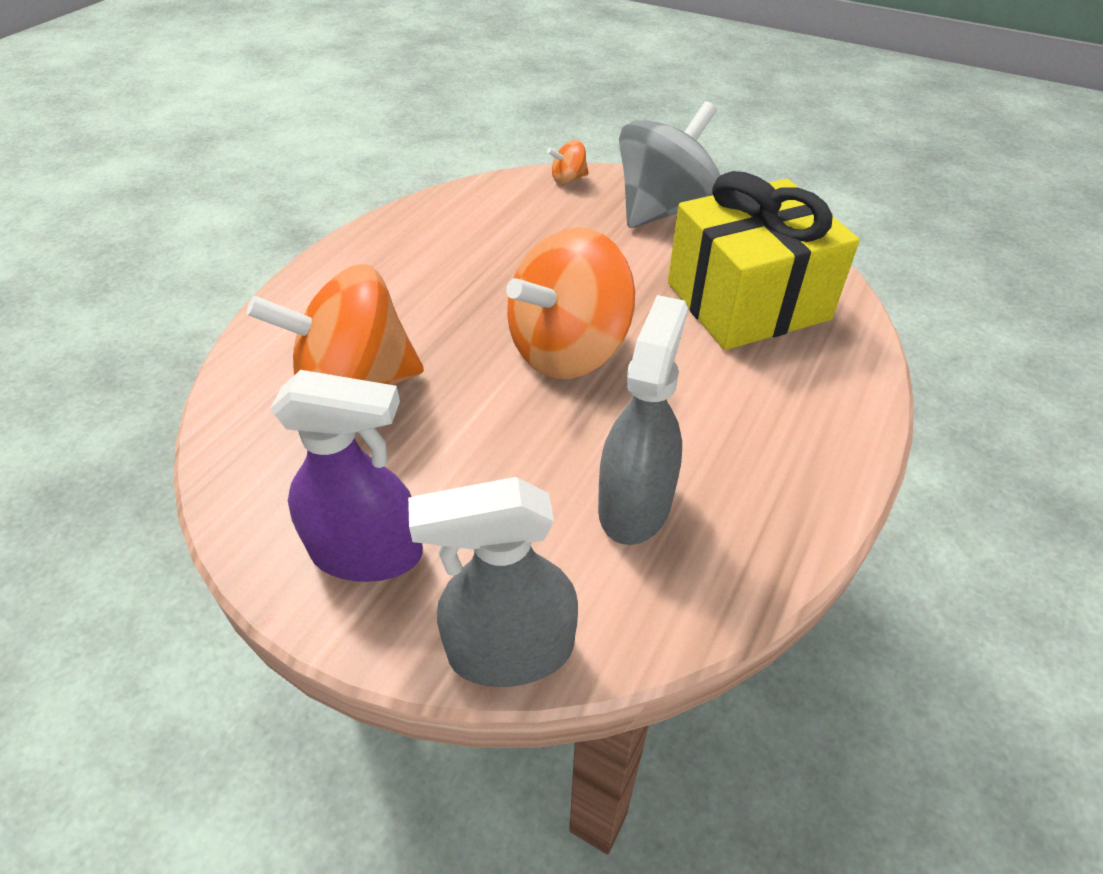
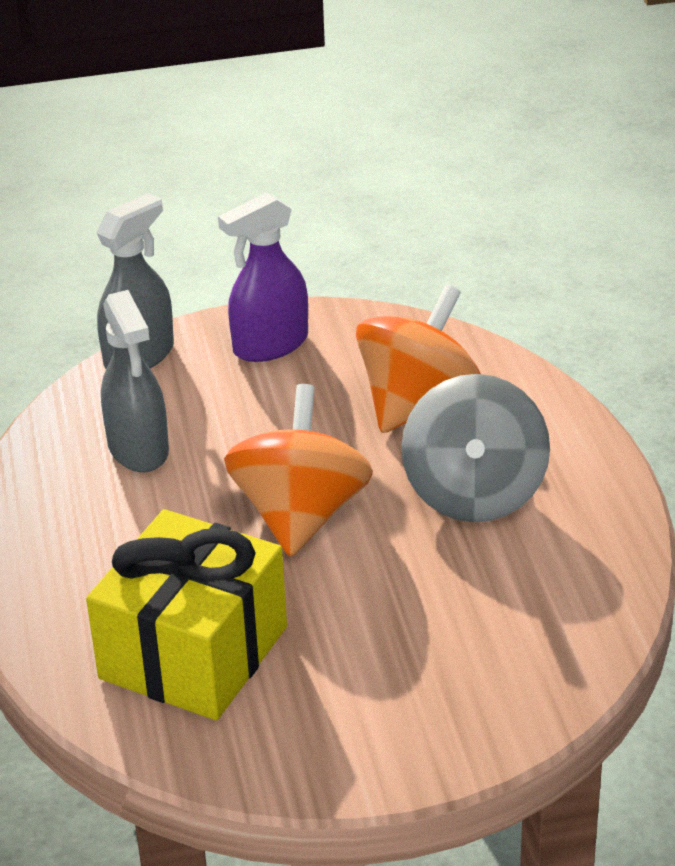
camera: 140 degrees right, 10 degrees down
orange spinning top [547,140,589,184] -> none
grey spinning top [619,101,720,228] -> grey spinning top moved to [401,374,550,522]

